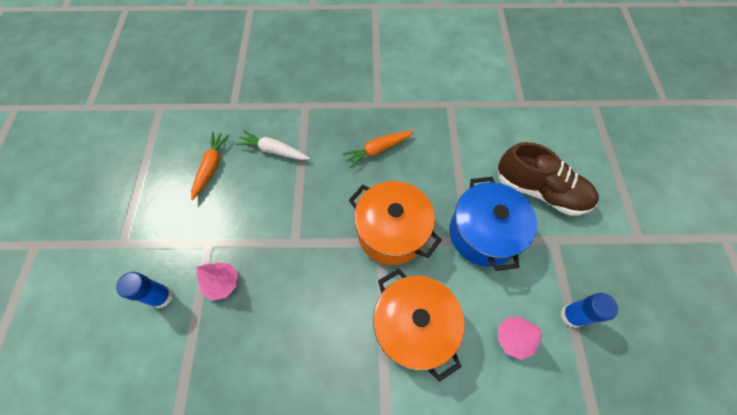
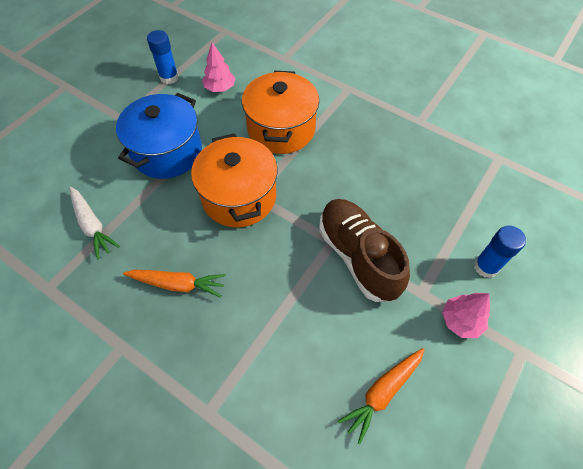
camera: 145 degrees left, 5 degrees down
pink tree [197,262,238,301] -> pink tree moved to [442,293,490,338]
white carrot [236,130,310,160] -> white carrot moved to [69,186,120,259]
brown shoe [498,142,599,215] -> brown shoe moved to [319,199,410,302]

